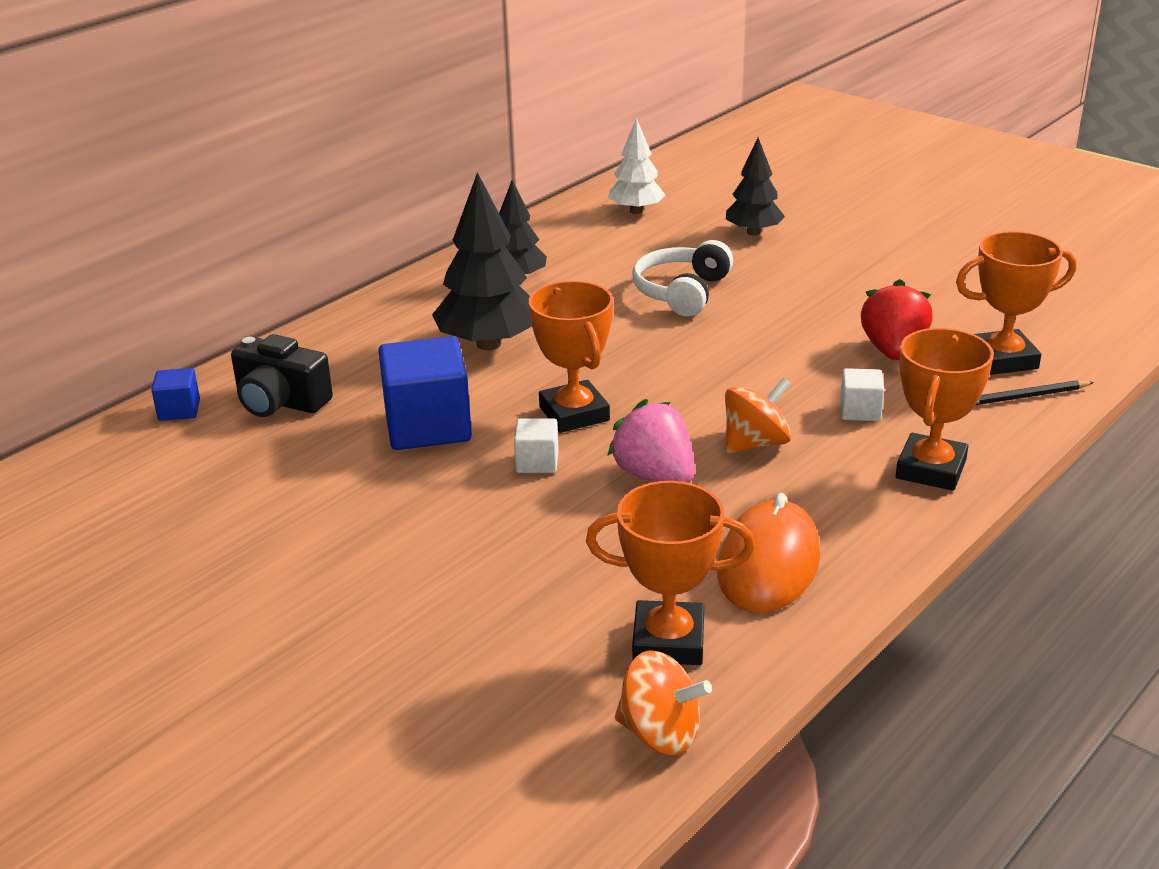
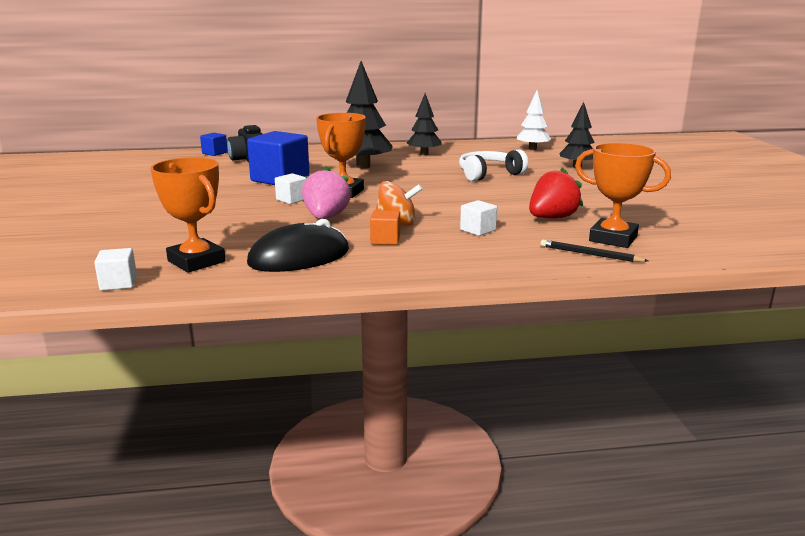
camera: 40 degrees right, 10 degrees down
orange spinning top [615,650,712,755] -> white cube [94,248,137,291]
orange mouse [717,493,820,613] -> black mouse [247,219,349,272]
orange trophy [896,328,994,491] -> none
none -> orange cube [370,210,400,245]

